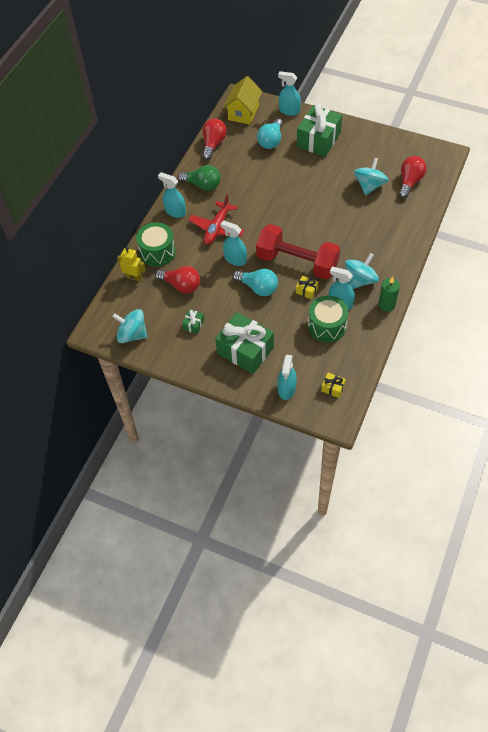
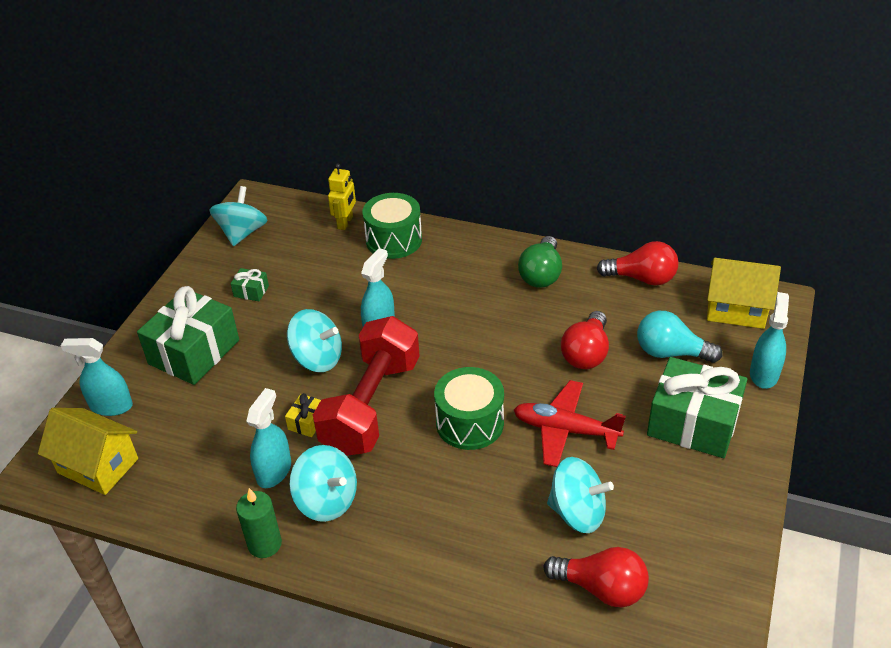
camera: 85 degrees right, 15 degrees down
red light bulb [155,266,200,294] -> red light bulb moved to [561,311,609,369]
turquoise spray bottle [158,172,186,218] -> none
red plane [189,194,245,245] -> red plane moved to [514,380,626,467]
turquoise light bulb [233,269,278,296] -> turquoise spinning top [287,309,342,372]
green drum [308,296,348,343] -> green drum moved to [434,367,504,450]
yellow gift [321,373,346,398] -> yellow house [38,408,138,495]

